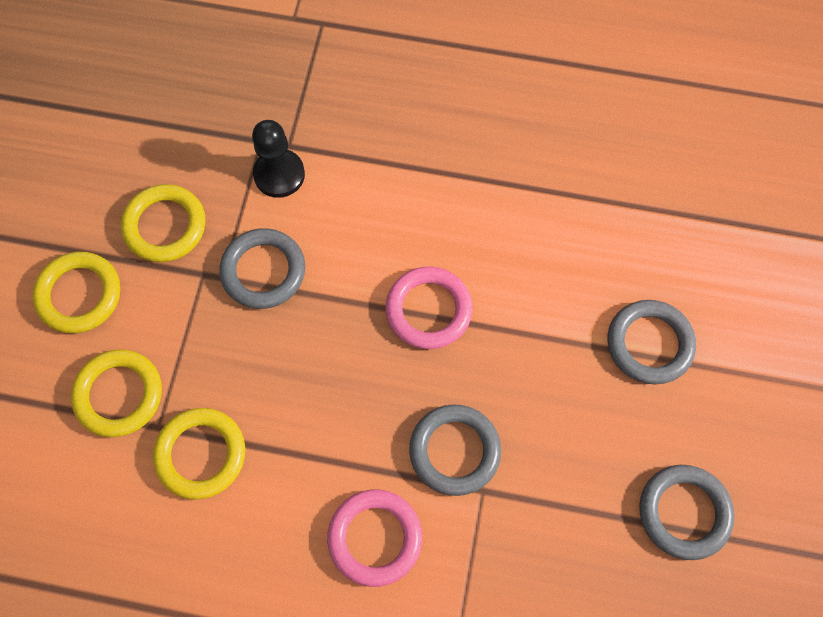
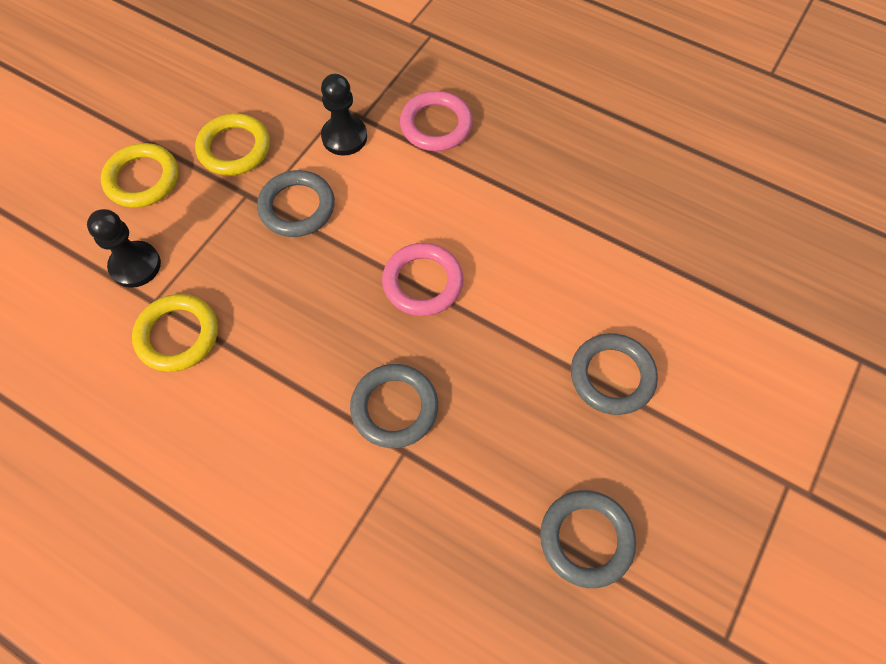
camera: 20 degrees right, 5 degrees down
yellow ring [71,349,162,437] -> black pawn [87,209,161,288]
pink ring [327,489,422,587] -> pink ring moved to [400,91,473,151]

